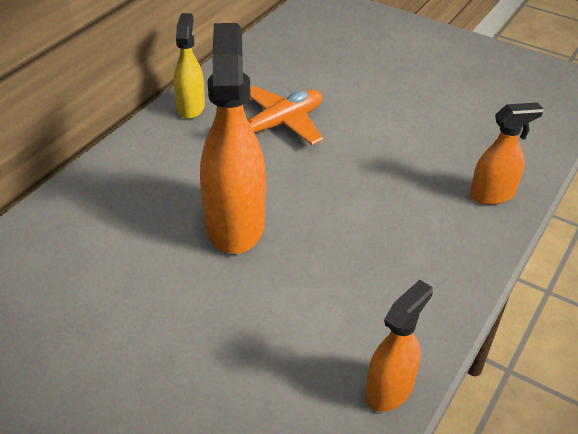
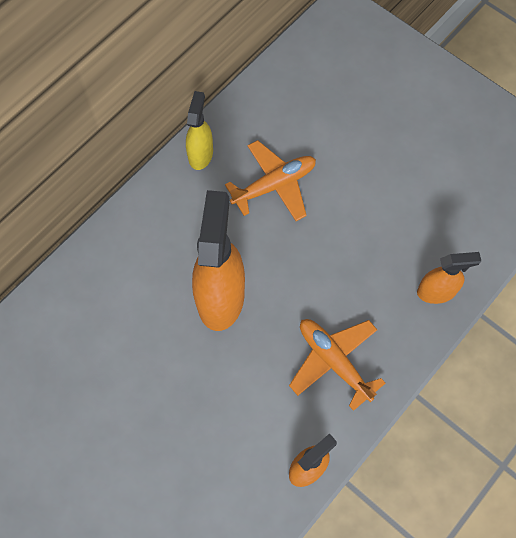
camera: 10 degrees right, 25 degrees up
none -> orange plane [289,319,385,411]

